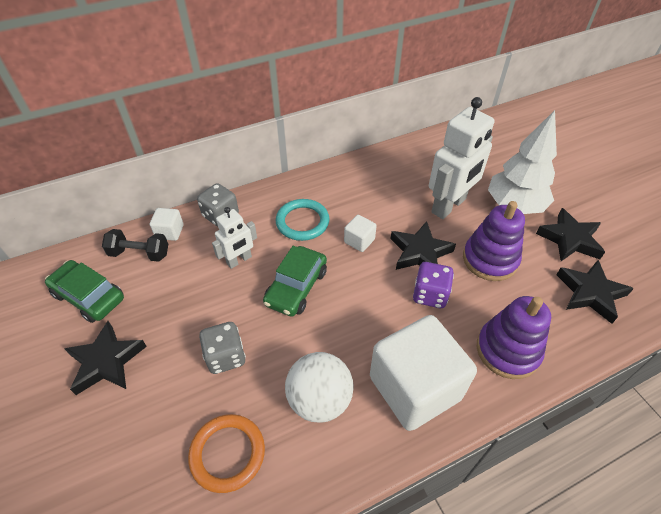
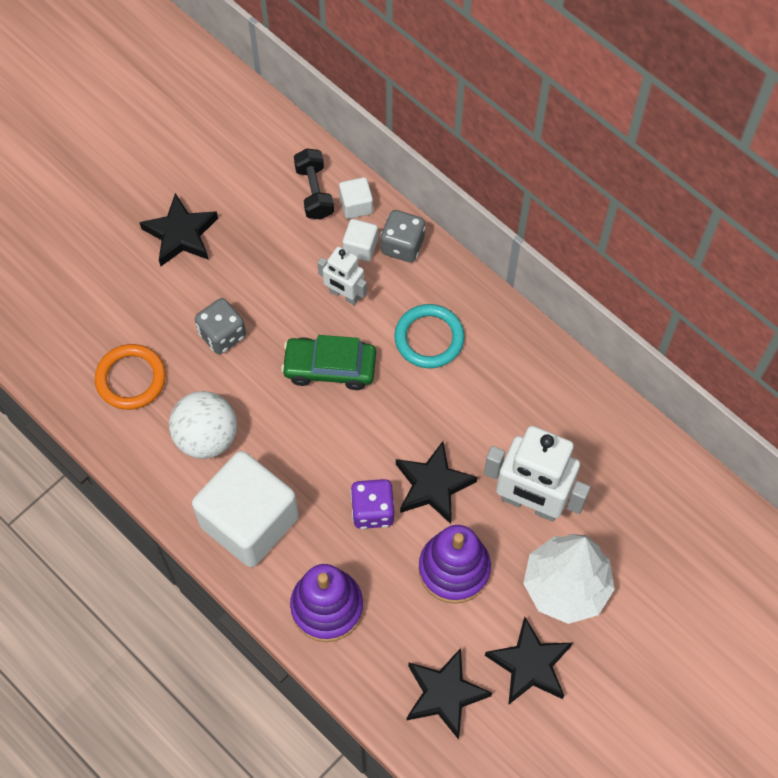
camera: 70 degrees right, 15 degrees up
green car [45,260,124,323] -> none
white cube [344,215,377,252] -> white cube moved to [343,219,378,261]

